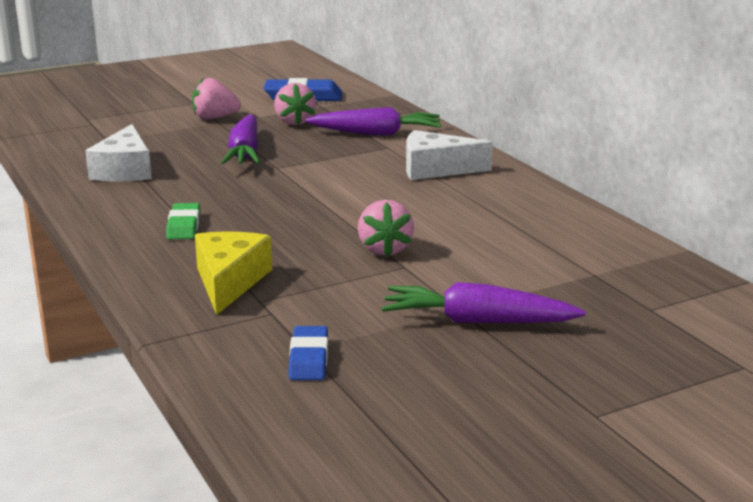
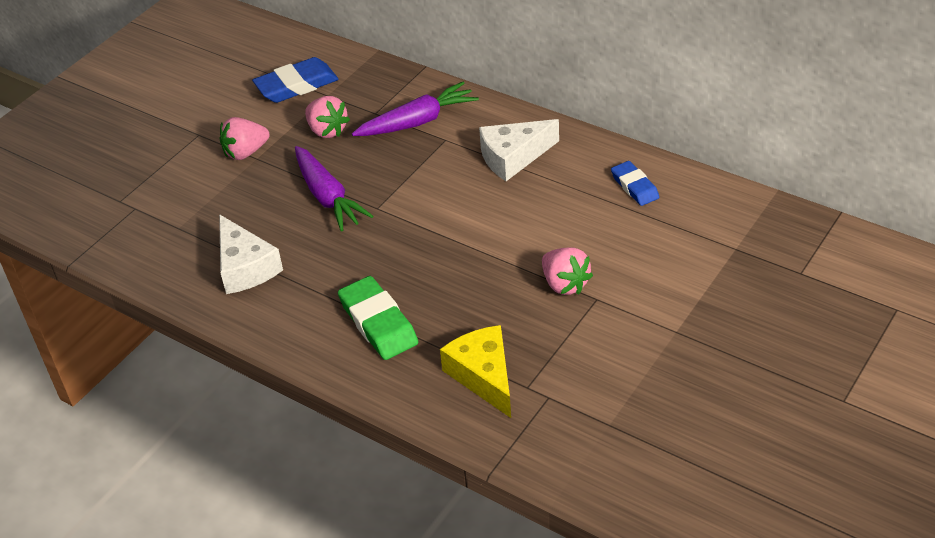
camera: 25 degrees left, 20 degrees up
green eraser [166,203,200,239] -> green eraser [338,276,418,360], size x1.60
blue eraser [289,326,328,380] -> blue eraser moved to [611,161,659,206]
purple carrot [382,282,586,323] -> none

